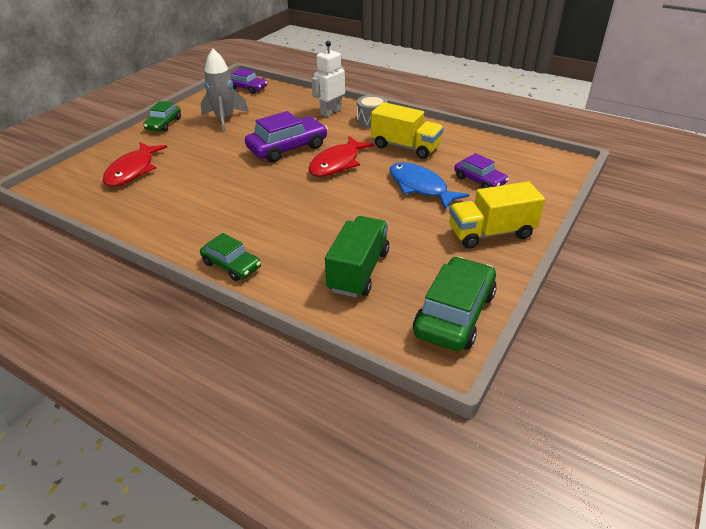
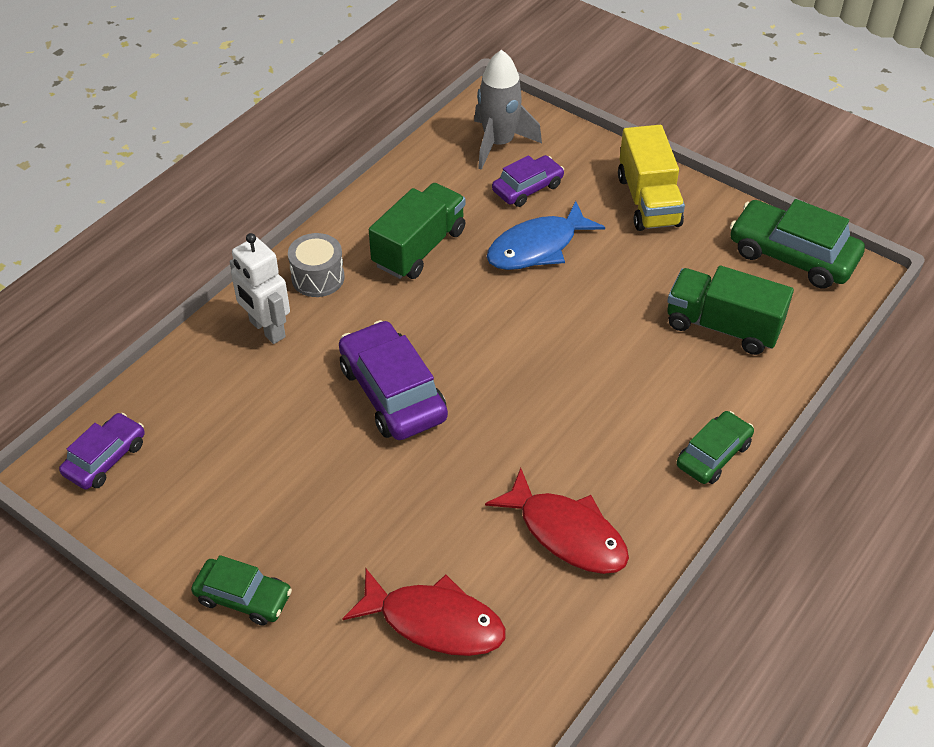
camera: 85 degrees left, 10 degrees up
grey rocket [201,49,249,132] -> grey rocket moved to [474,50,542,170]
red fish [308,136,374,177] -> red fish moved to [485,468,629,574]
yellow truck [371,102,444,159] -> green truck [369,183,466,279]

